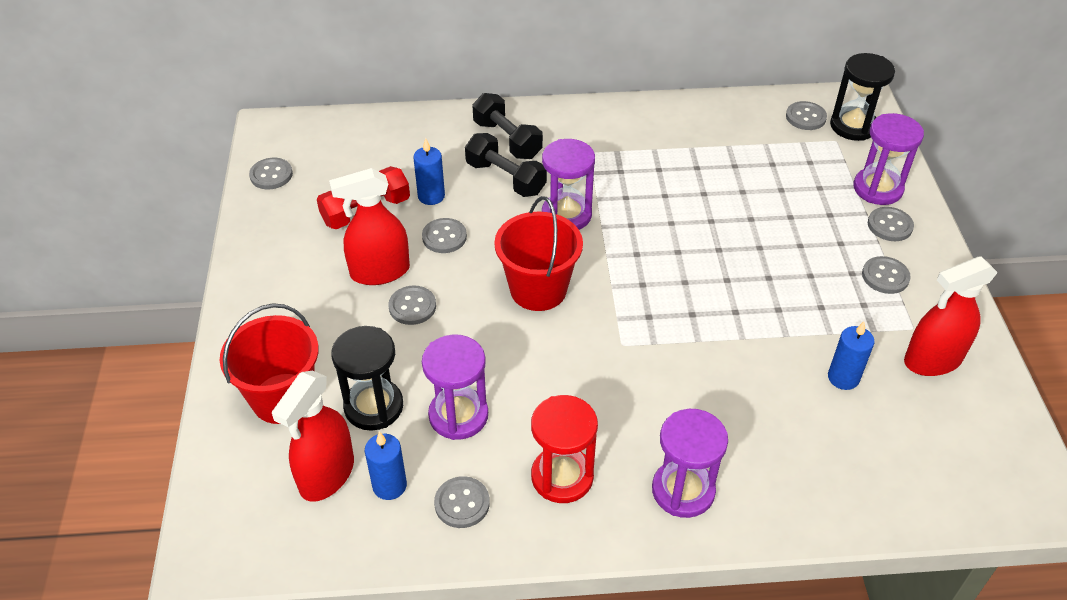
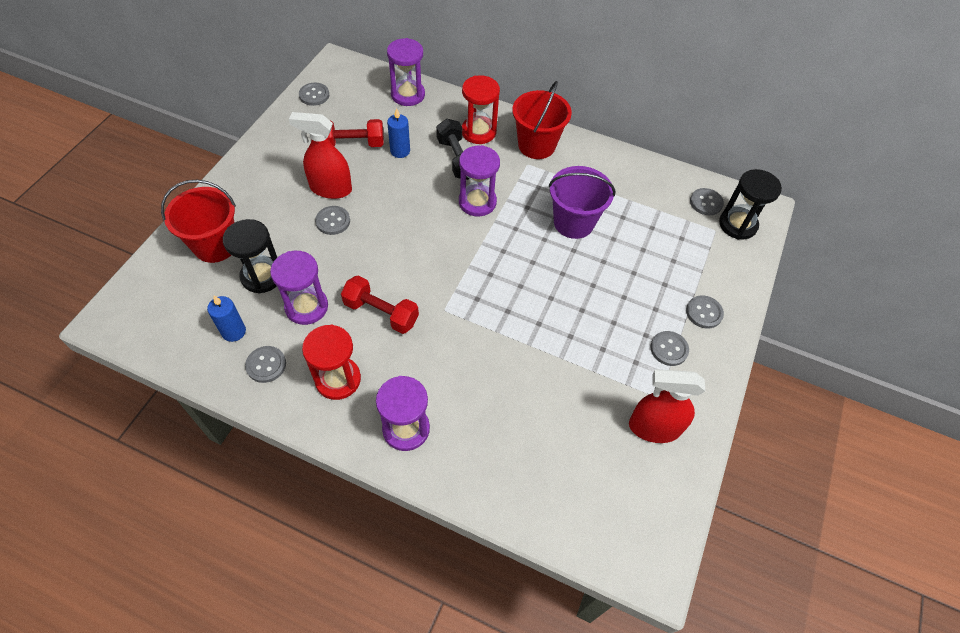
camera: 25 degrees right, 10 degrees up
red spray bottle [272,371,354,502] -> none
grey button [422,218,467,253] -> none
black dumbbell [472,93,543,159] -> red hourglass [462,75,500,144]
red bucket [494,196,583,311] -> red bucket moved to [512,81,572,159]
blue candle [828,321,874,390] -> none
purple hourglass [853,113,924,205] -> purple hourglass moved to [387,38,425,106]
none -> red dumbbell [341,275,419,334]
none -> purple bucket [549,166,616,239]

